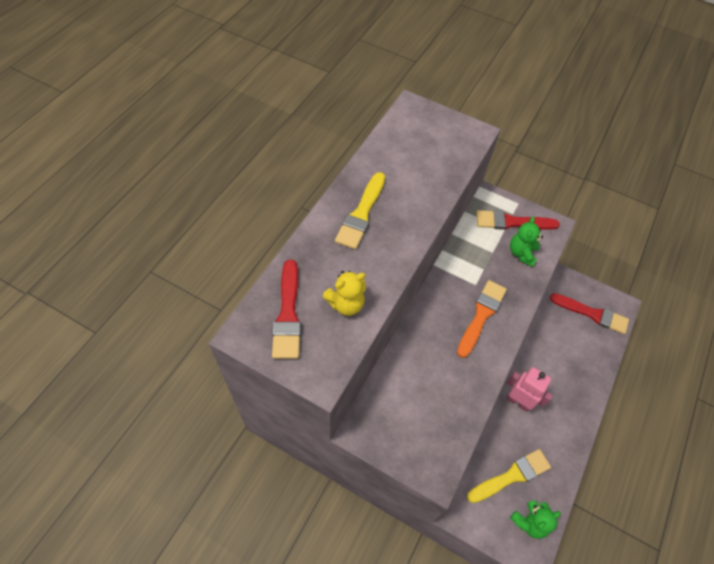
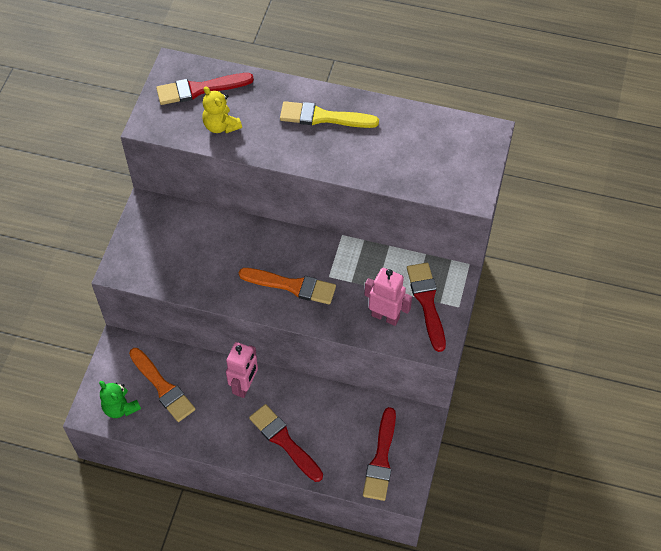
camera: 80 degrees right, 0 degrees up
yellow brush [467,449,551,503] -> orange brush [129,348,195,422]
green teddy bear [510,217,543,267] -> pink robot [365,268,412,326]
none -> red brush [249,404,323,482]

